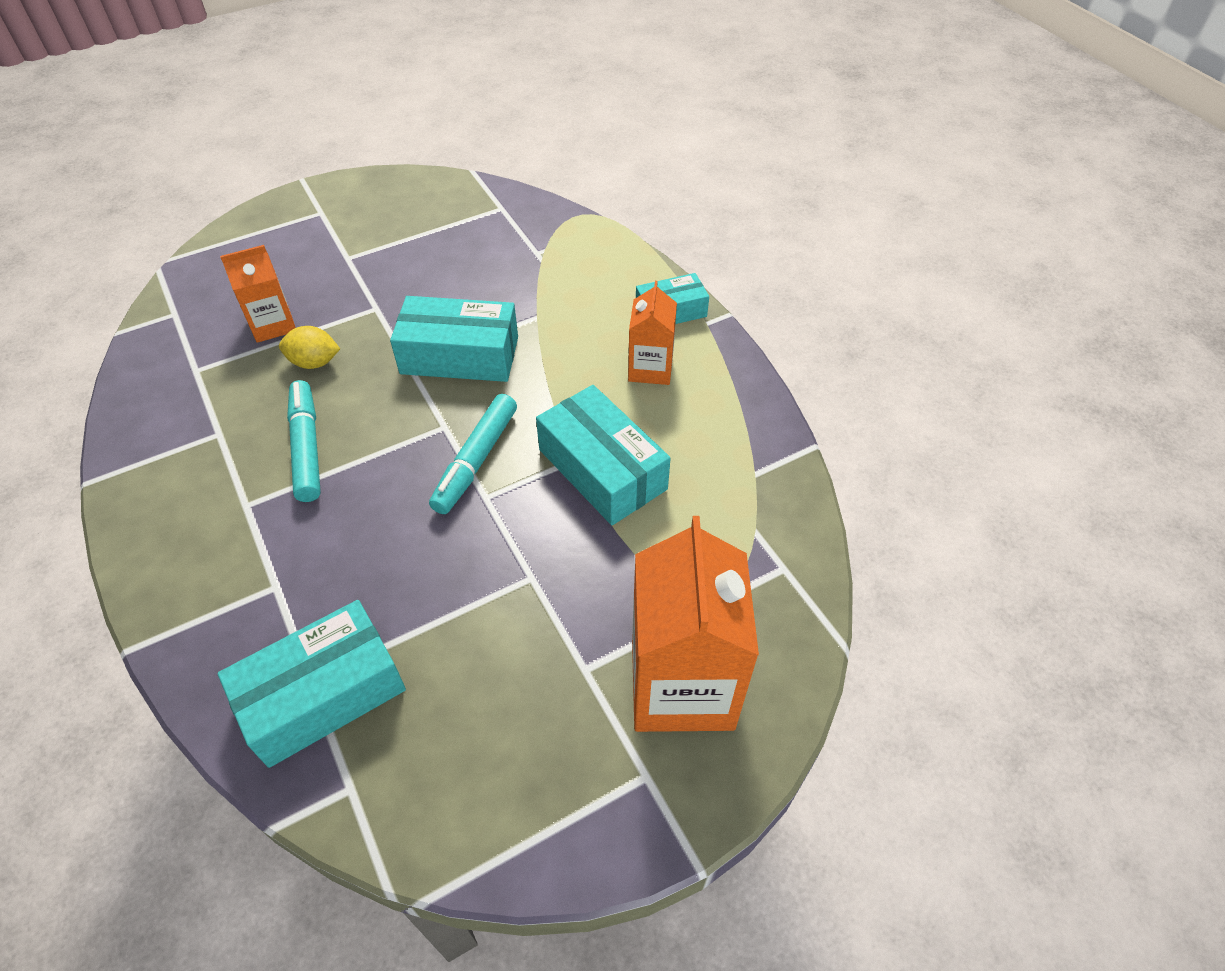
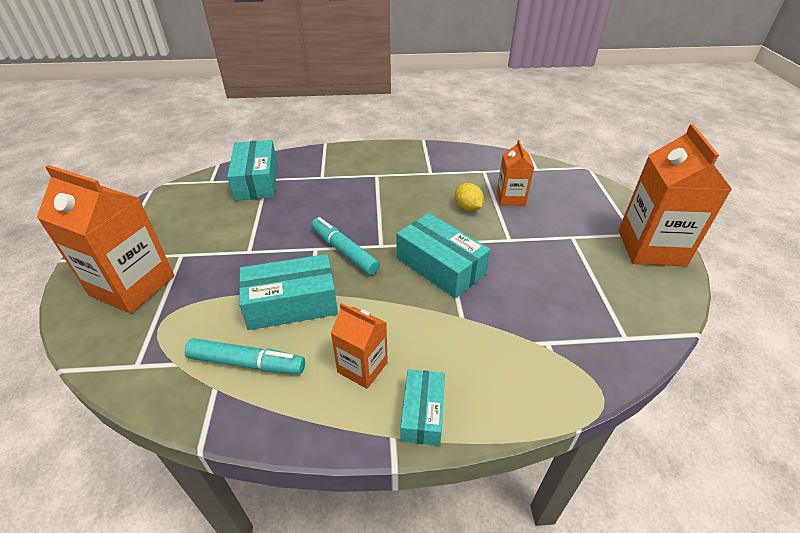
camera: 115 degrees right, 10 degrees down
yellow lemon [279,326,340,369] -> yellow lemon turned 60 degrees counterclockwise [455,183,484,211]
turquoise marker [287,380,321,502] -> turquoise marker moved to [185,338,305,374]
turquoise box [390,296,518,382] -> turquoise box turned 75 degrees counterclockwise [397,213,491,298]
none -> orange carton [618,124,732,266]

